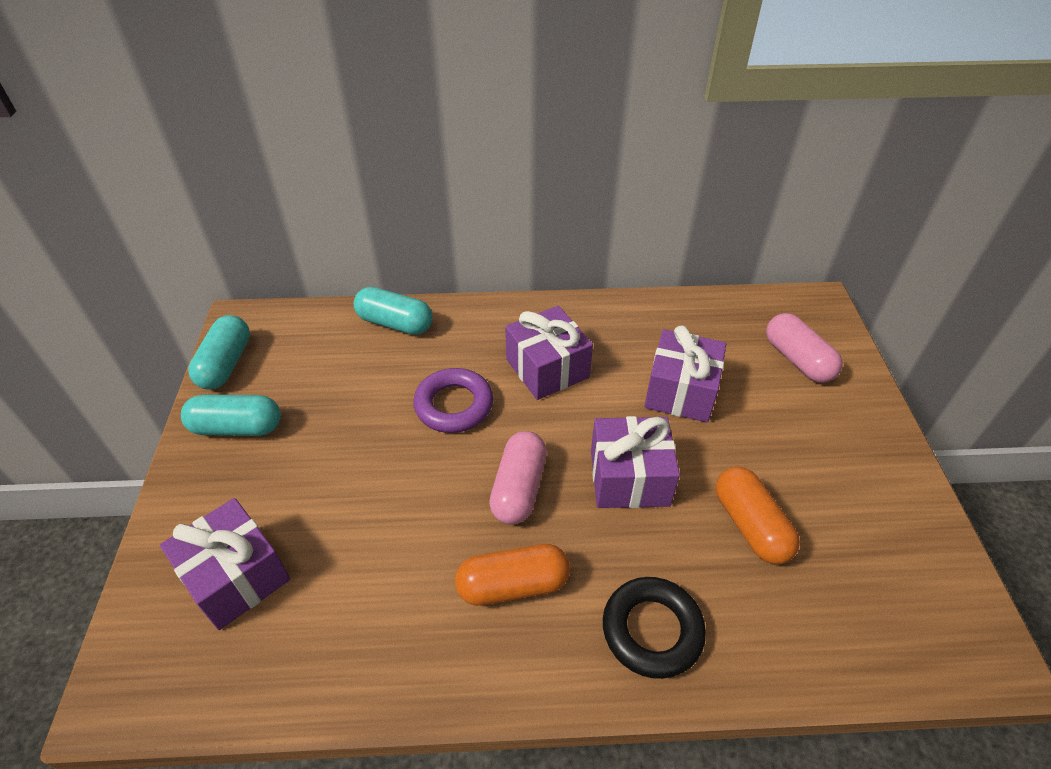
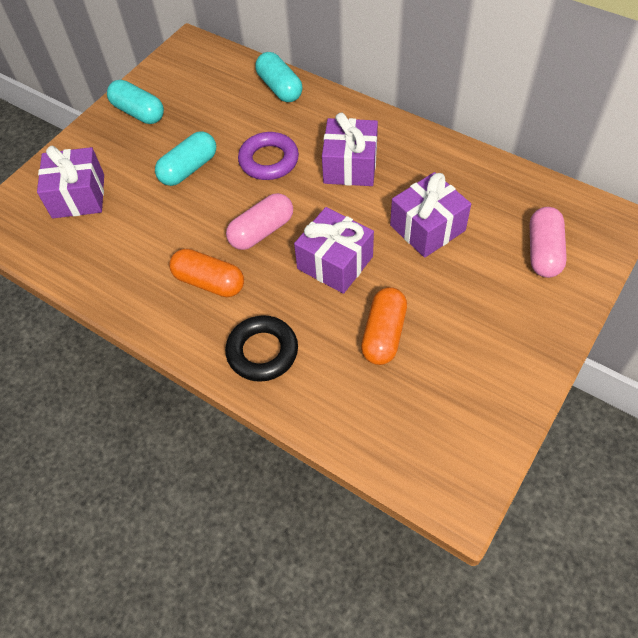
camera: 40 degrees right, 10 degrees up
turquoise capsule [188,315,250,389] -> turquoise capsule moved to [155,131,216,186]

